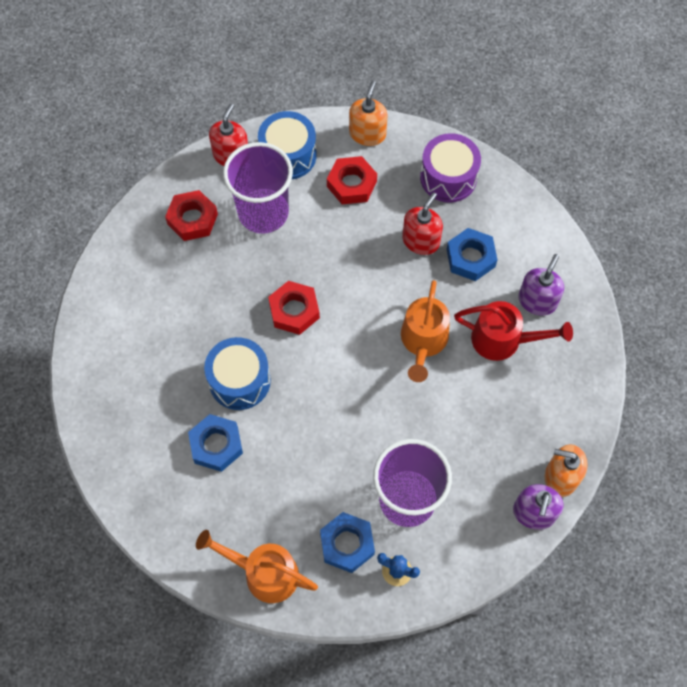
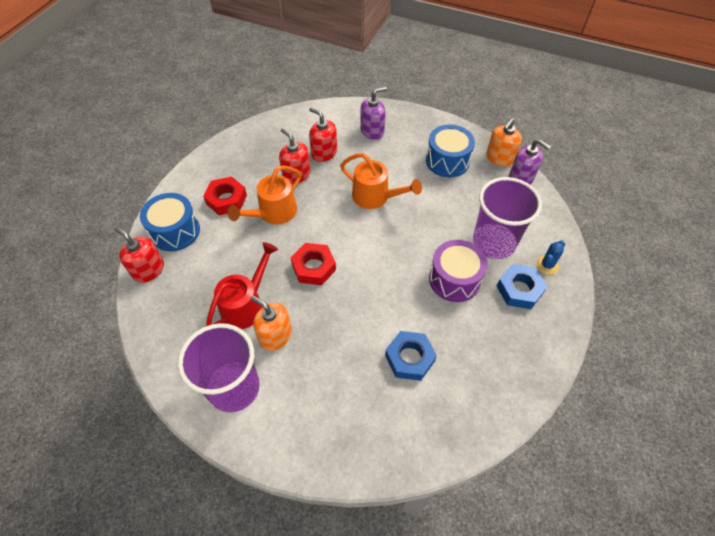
camera: 70 degrees left, 10 degrees down
red nut [165,190,218,241] -> none
orange watering can [196,530,318,603] -> orange watering can moved to [227,165,301,224]
blue drum [204,337,271,410] -> blue drum moved to [426,125,475,177]
purple cup [223,142,293,234] -> purple cup moved to [178,323,260,412]
orange soap dispenser [349,81,388,146] -> orange soap dispenser moved to [250,295,292,351]
purple drum [420,133,481,203] -> purple drum moved to [429,240,488,302]
blue nut [447,228,498,281] -> red soap dispenser [309,107,337,162]
red watering can [454,301,573,361] -> red watering can moved to [206,242,278,329]
purple soap dispenser [518,254,564,315] -> purple soap dispenser turned 105 degrees clockwise [360,87,387,140]

